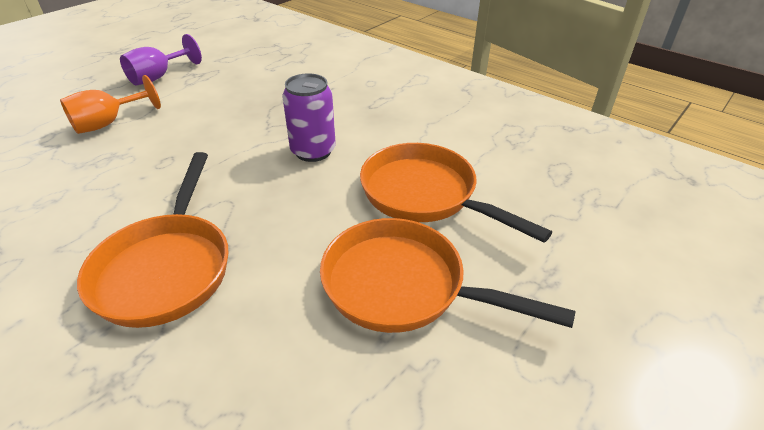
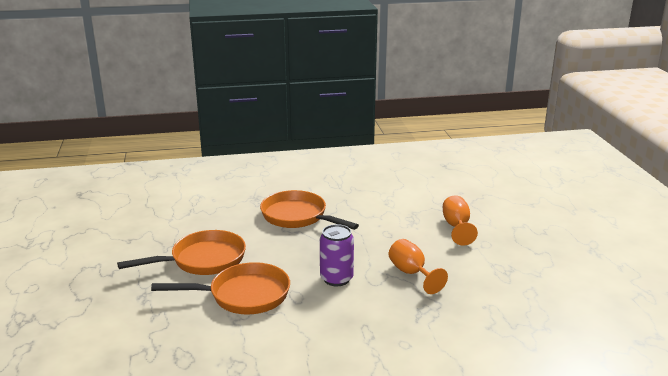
camera: 130 degrees right, 15 degrees down
purple goblet [120,34,202,86] -> none
none -> orange goblet [389,239,448,294]

